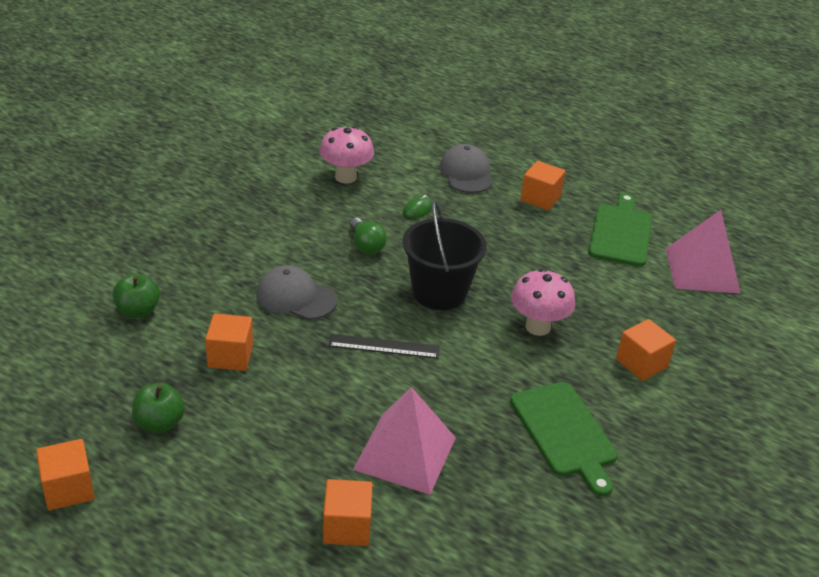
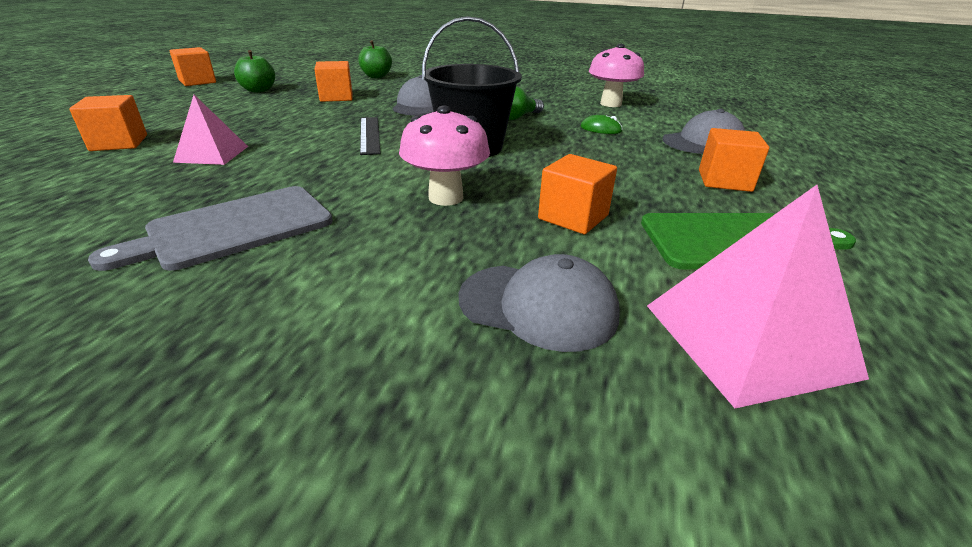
camera: 75 degrees right, 5 degrees down
pink pyramid [353,387,456,495] -> pink pyramid [173,95,248,165], size x0.62
green cutting board [510,382,618,497] -> grey cutting board [88,186,333,271]
orange cube [616,319,676,381] -> orange cube moved to [538,154,617,234]
none -> grey cap [459,254,620,352]

